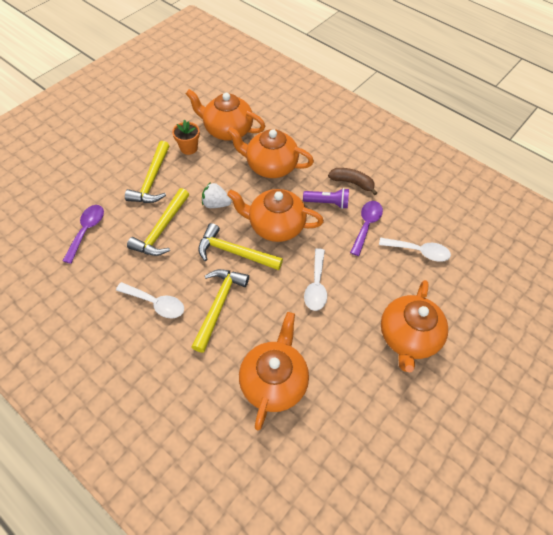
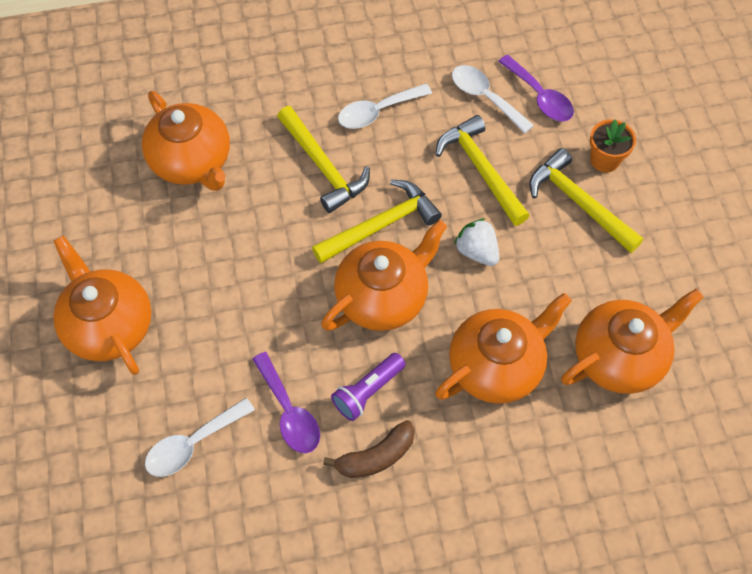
camera: 130 degrees right, 5 degrees up
orange flower pot [172,120,200,155] -> orange flower pot moved to [590,119,636,172]
white strawberry [202,182,232,208] -> white strawberry turned 90 degrees counterclockwise [454,218,499,266]
white spoon [304,248,327,311] -> white spoon moved to [452,65,534,133]

